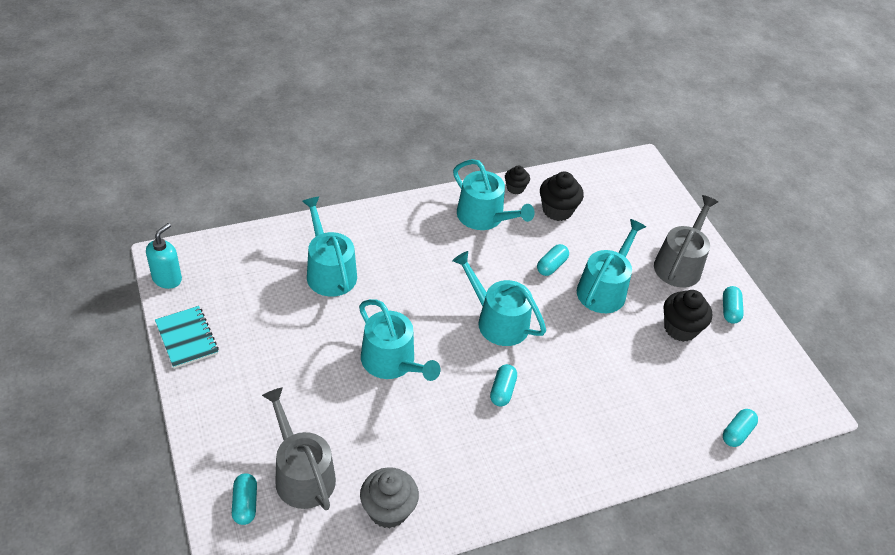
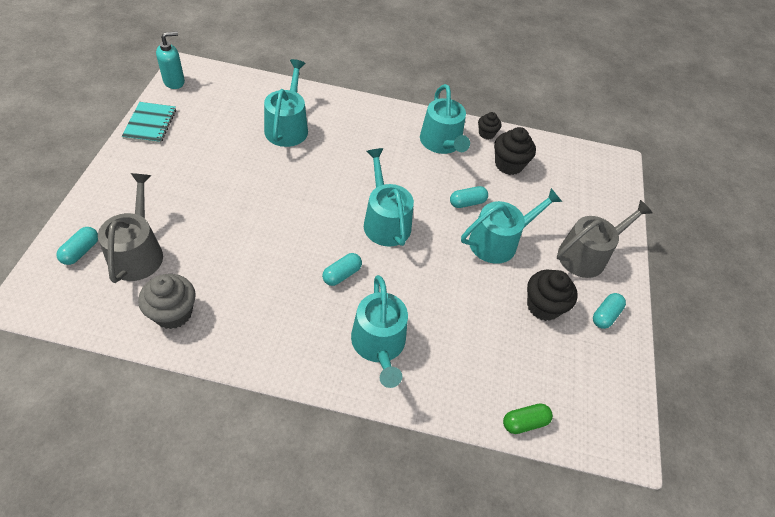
camera: 30 degrees right, 5 degrees up
turquoise watering can [359,299,441,381] -> turquoise watering can moved to [351,275,408,388]
turquoise capsule [723,409,758,447] -> green capsule [503,403,553,434]

